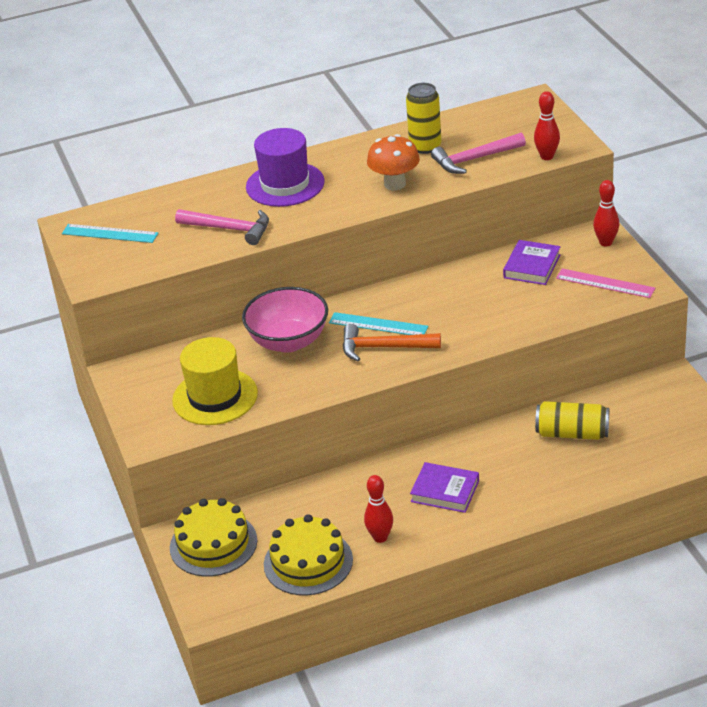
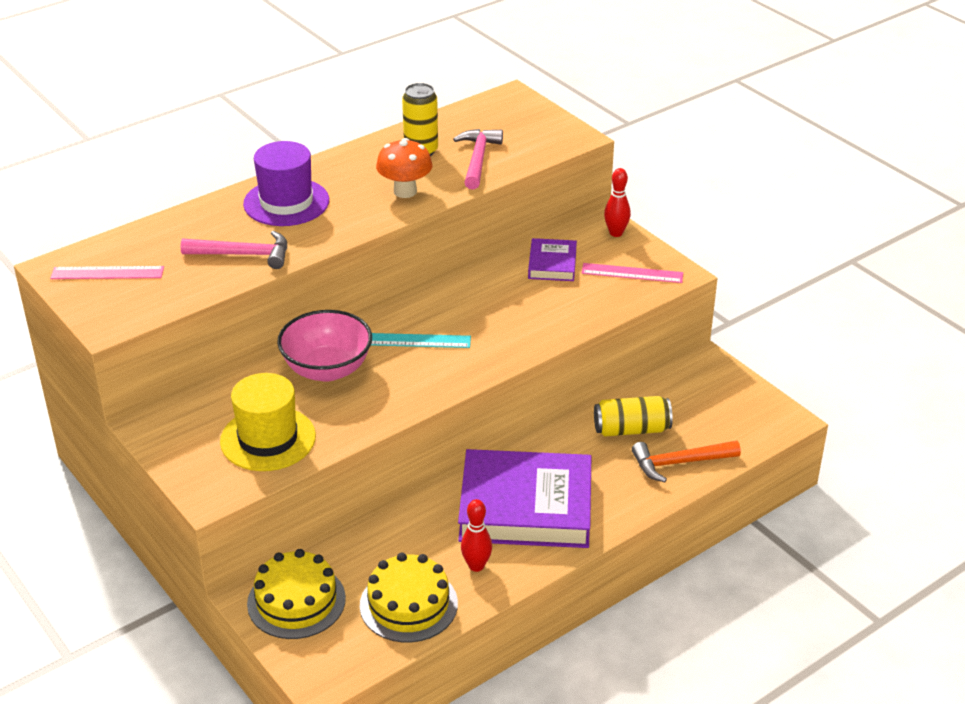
camera: 20 degrees left, 0 degrees up
turquoise ruler [62,224,158,243] -> pink ruler [50,266,164,279]
orange hammer [342,324,441,361] -> orange hammer moved to [632,441,741,482]
purple book [410,462,479,513] -> purple book [458,449,591,548], size x2.10
pink hammer [431,133,526,174] -> pink hammer turned 135 degrees clockwise [453,129,503,189]
red bowling pin [534,91,560,160] -> none

